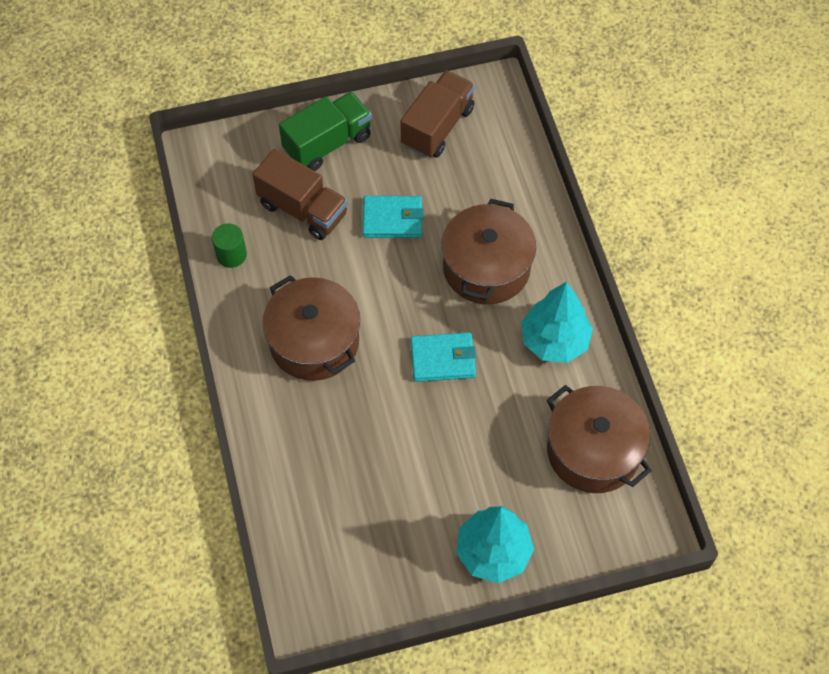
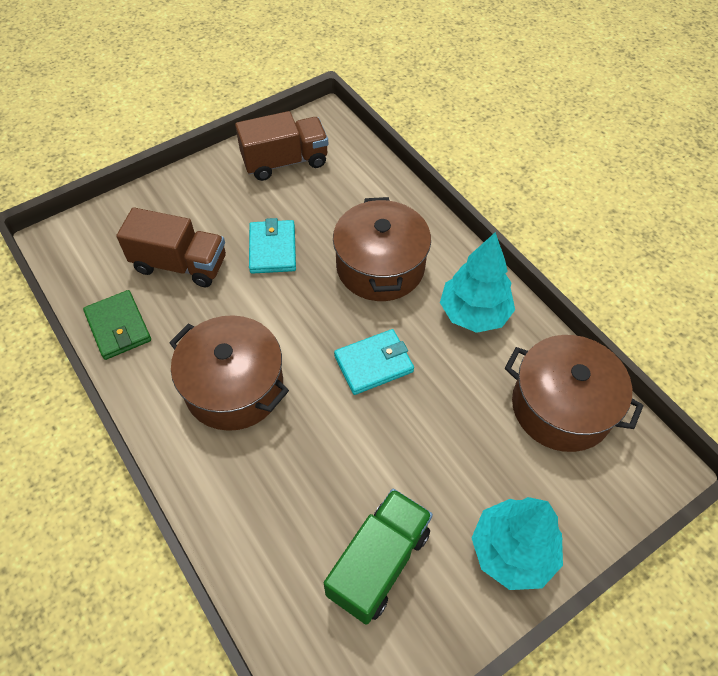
camera: 20 degrees left, 5 degrees down
green cylinder [212,223,247,268] -> green wallet [83,290,151,360]
green truck [279,92,372,171] -> green truck moved to [324,489,433,625]
turquoise wallet [363,196,424,238] -> turquoise wallet turned 75 degrees counterclockwise [249,218,296,274]
brown truck [400,70,475,158] -> brown truck turned 60 degrees clockwise [235,111,328,181]

